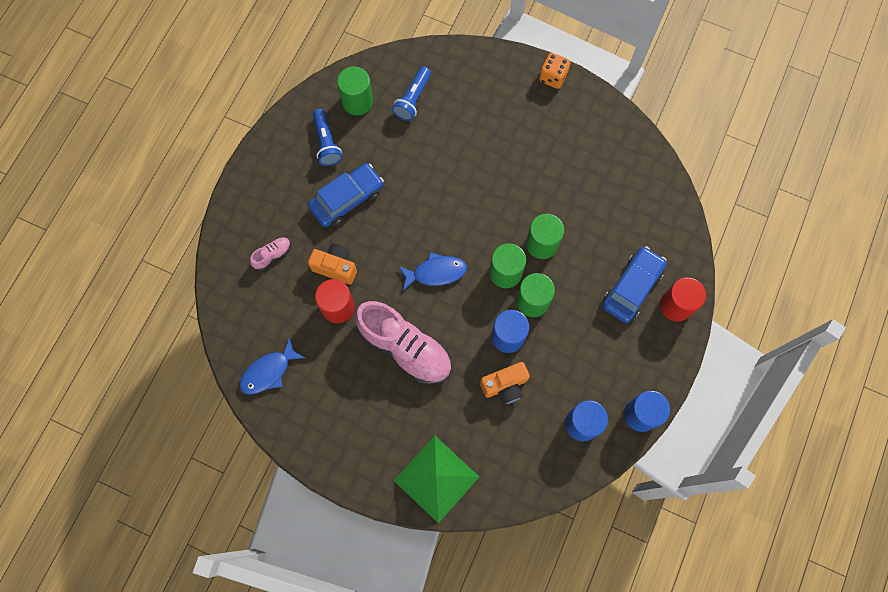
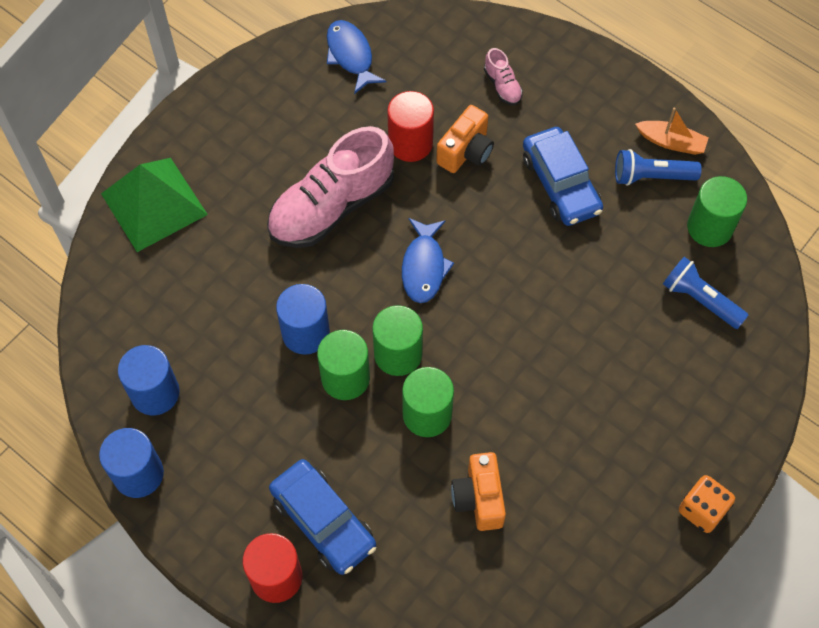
camera: 105 degrees right, 10 degrees down
orange camera [480,362,530,405] -> orange camera moved to [451,452,506,531]
none -> orange boat [635,107,709,155]

